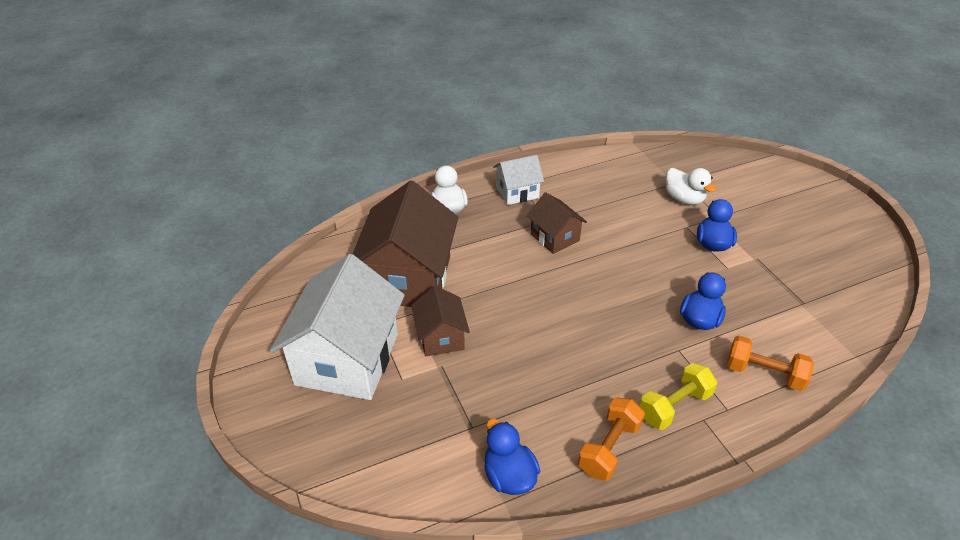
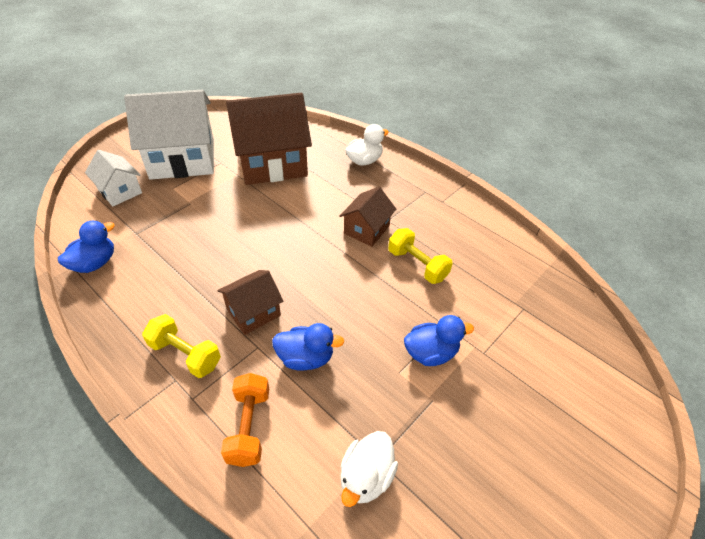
camera: 65 degrees right, 5 degrees up
brown house [411,286,470,356] -> brown house moved to [217,270,284,335]
white house [493,155,544,205] -> white house moved to [85,150,142,206]
orange dumbbell [578,398,645,481] -> none
white duck [666,168,716,205] -> white duck moved to [340,431,398,507]
none -> yellow dumbbell [388,228,453,284]

